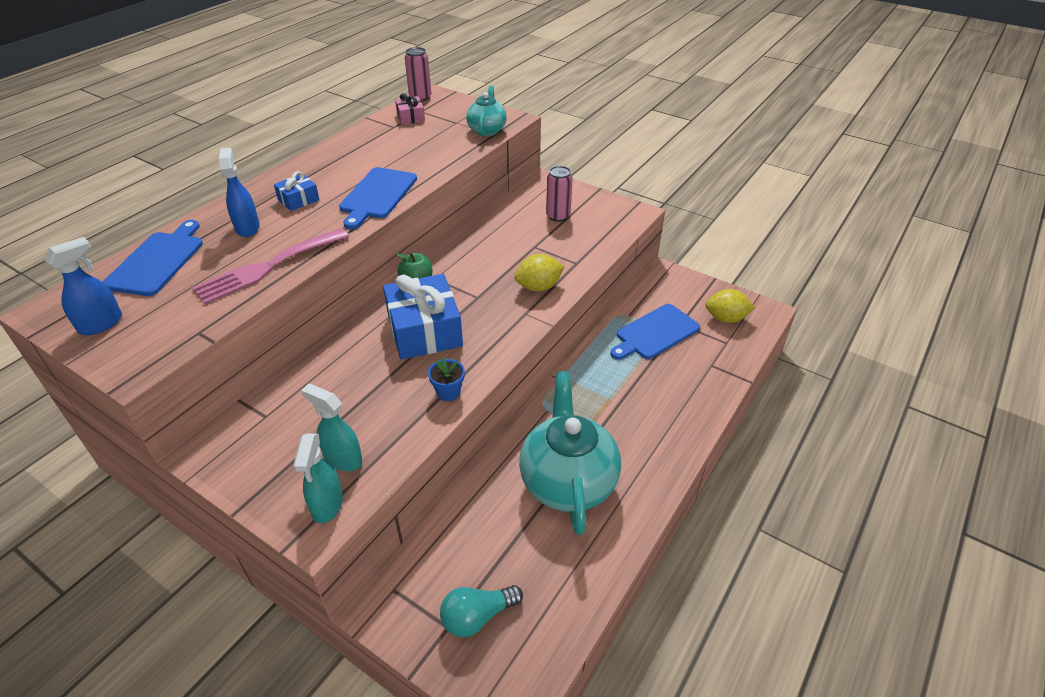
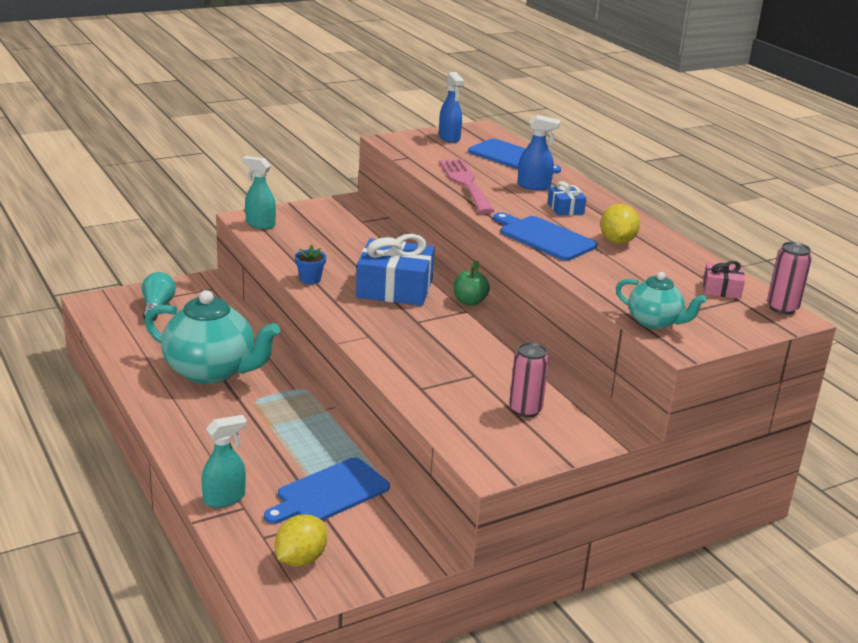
camera: 115 degrees right, 15 degrees down
turquoise spray bottle [301,384,362,471] -> turquoise spray bottle moved to [201,415,247,508]
yellow lemon [515,254,564,291] -> yellow lemon moved to [600,204,640,244]
blue cutting board [610,304,700,360] -> blue cutting board turned 120 degrees counterclockwise [264,457,390,524]

